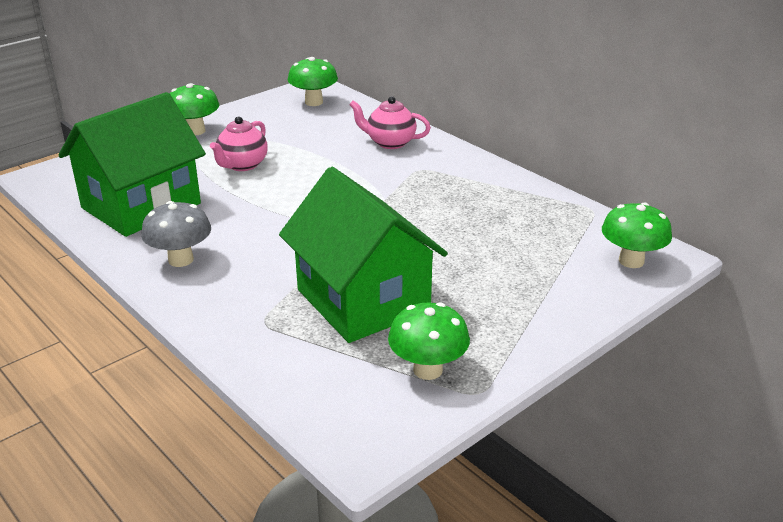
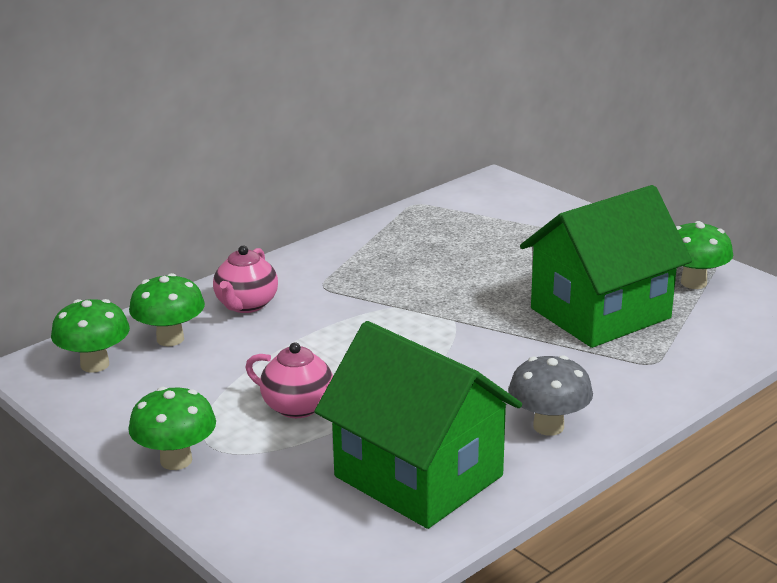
camera: 90 degrees left, 5 degrees down
green mushroom [602,202,672,268] -> green mushroom moved to [129,273,205,346]

